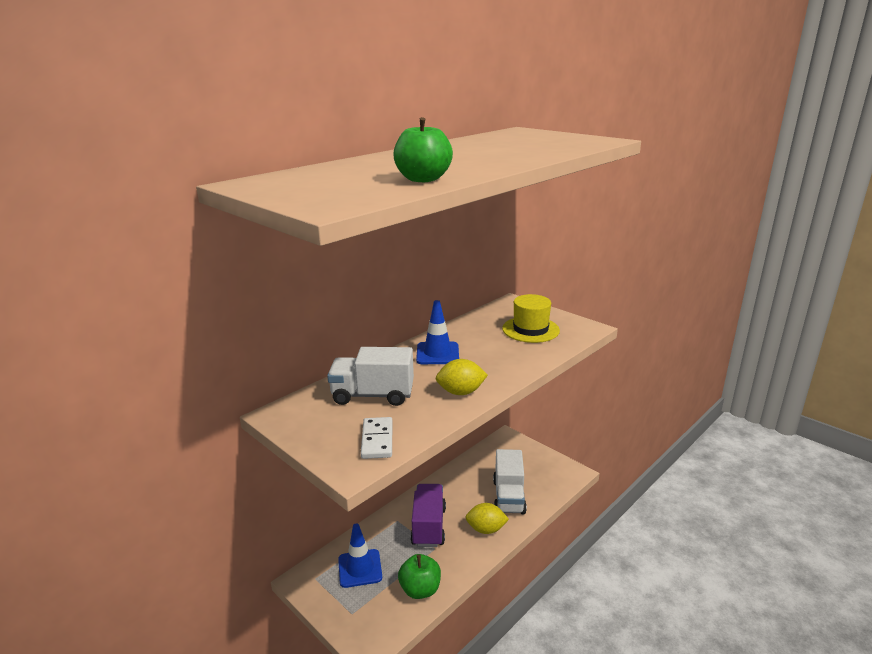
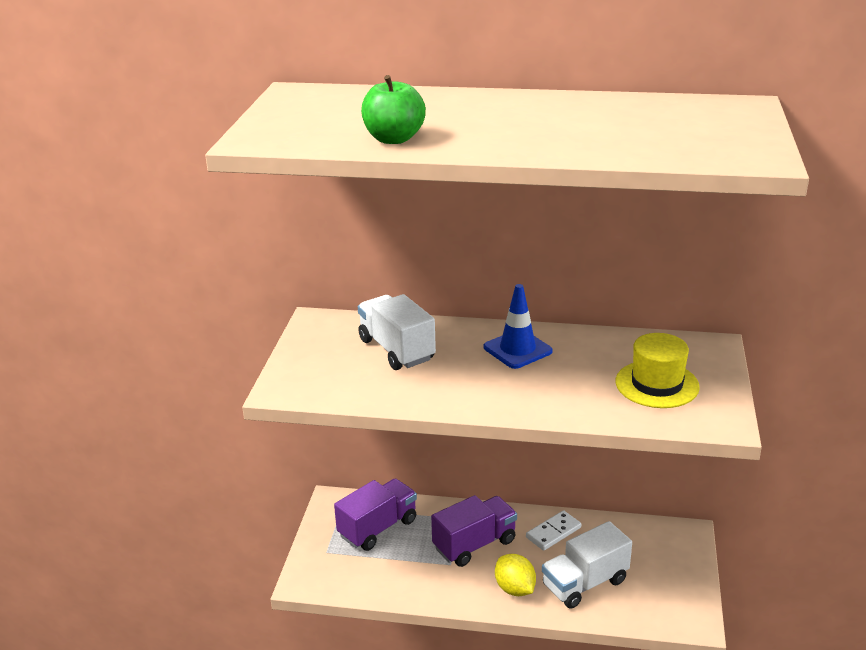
camera: 55 degrees right, 5 degrees up
blue traffic cone [338,523,382,588] -> purple truck [334,479,417,551]
white domino [361,417,393,459] -> white domino moved to [526,510,581,551]
green apple [398,554,441,599] -> none
yellow lemon [436,359,488,395] -> none

